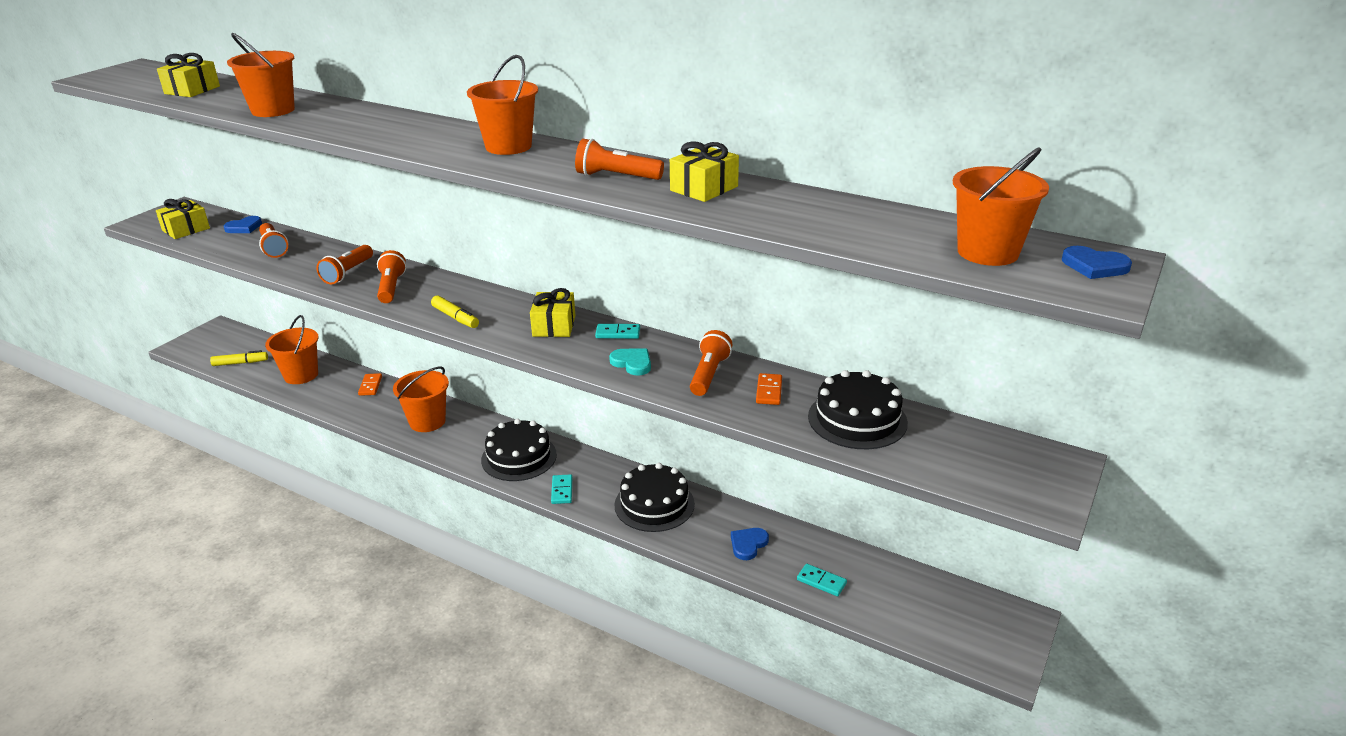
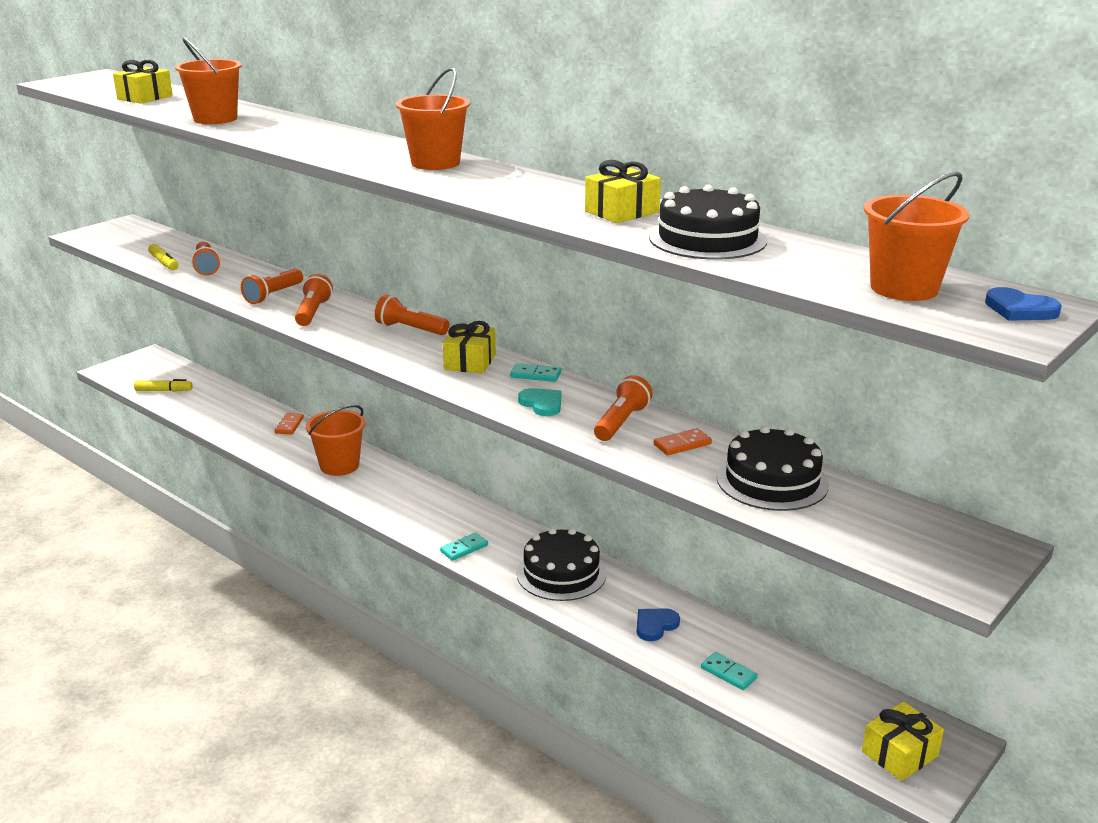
camera: 10 degrees right, 5 degrees down
yellow gift [156,199,210,239] -> yellow gift moved to [862,702,944,781]
blue heart [224,216,262,233] -> none
orange bucket [265,315,319,384] -> none
yellow marker [431,295,479,328] -> yellow marker moved to [148,244,179,270]
black cake [481,419,557,481] -> black cake moved to [649,184,767,259]
turquoise domino [551,474,572,504] -> turquoise domino turned 45 degrees clockwise [440,532,488,561]
orange flashlight [575,139,664,180] -> orange flashlight moved to [375,295,449,335]
orange domino [756,373,782,405] -> orange domino turned 45 degrees clockwise [654,428,712,455]

